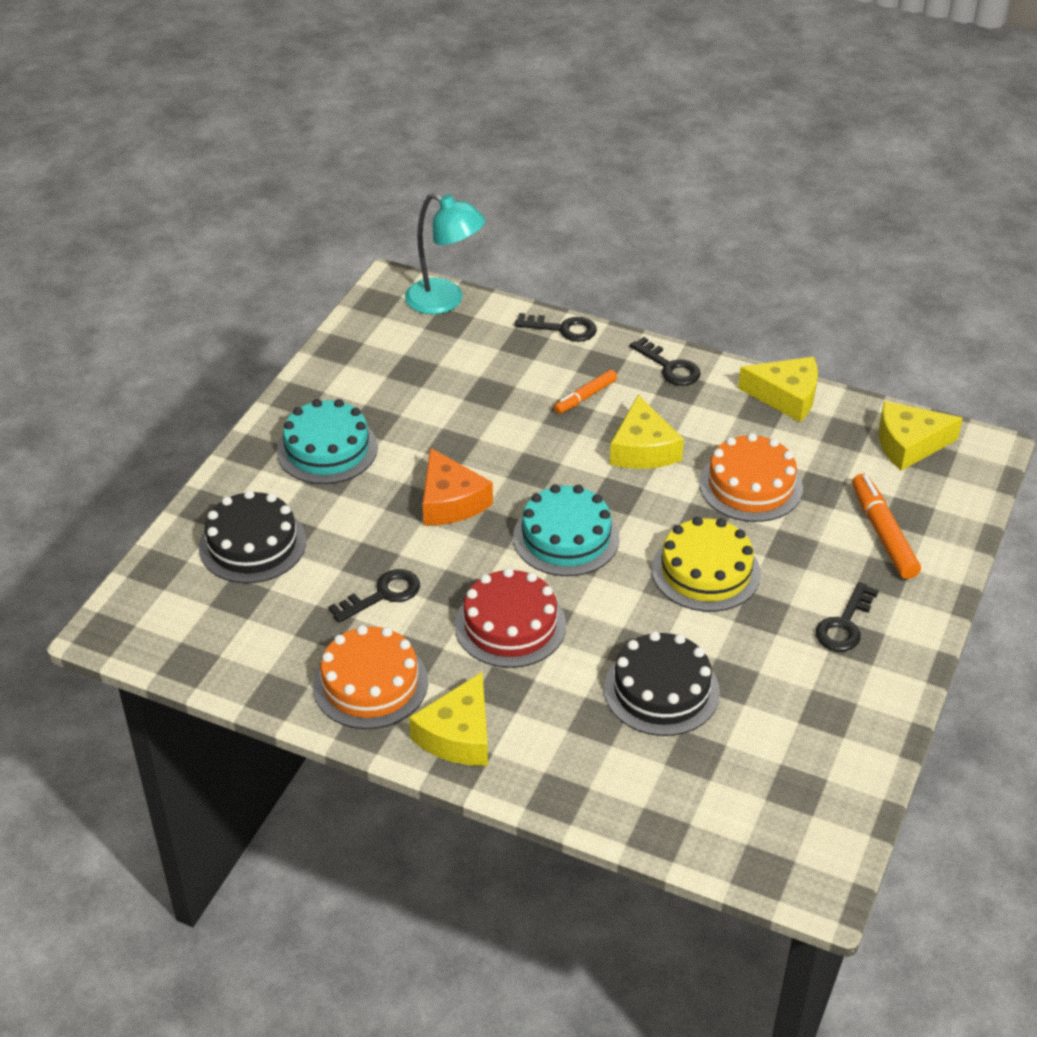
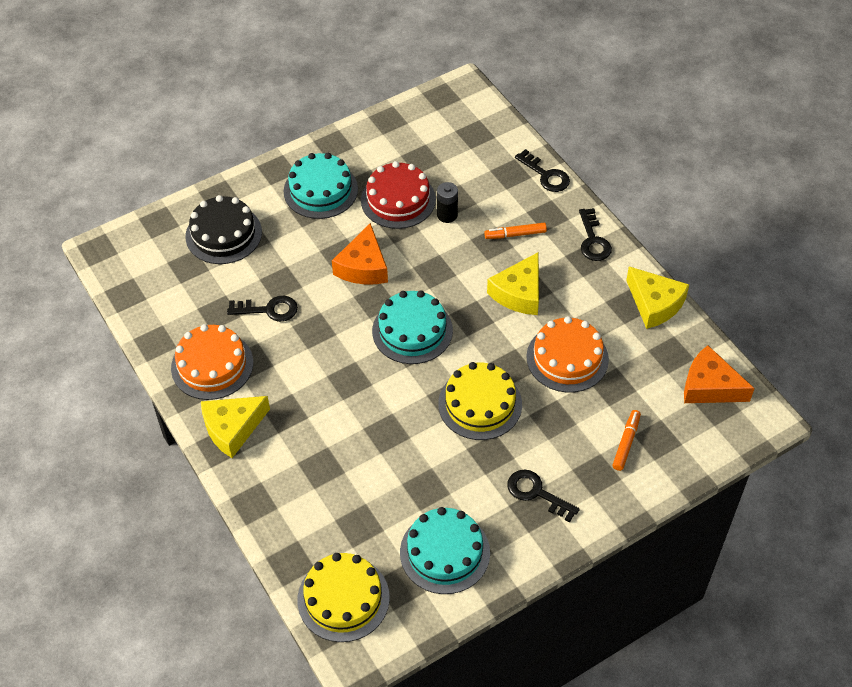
camera: 35 degrees right, 10 degrees up
turquoise lamp [405,193,485,314] -> none
red cake [454,568,566,668] -> red cake moved to [361,161,436,229]
black cake [604,631,720,736] -> none
black key [816,582,879,652] -> black key turned 60 degrees clockwise [507,469,580,522]
orange marker [852,474,921,579] -> orange marker [612,410,641,471], size x0.63
yellow cheese [878,401,963,471] -> orange cheese [684,345,755,403]
none -> yellow cake [297,553,390,642]
none -> turquoise cake [400,507,490,594]
none -> black battery [437,182,458,223]

